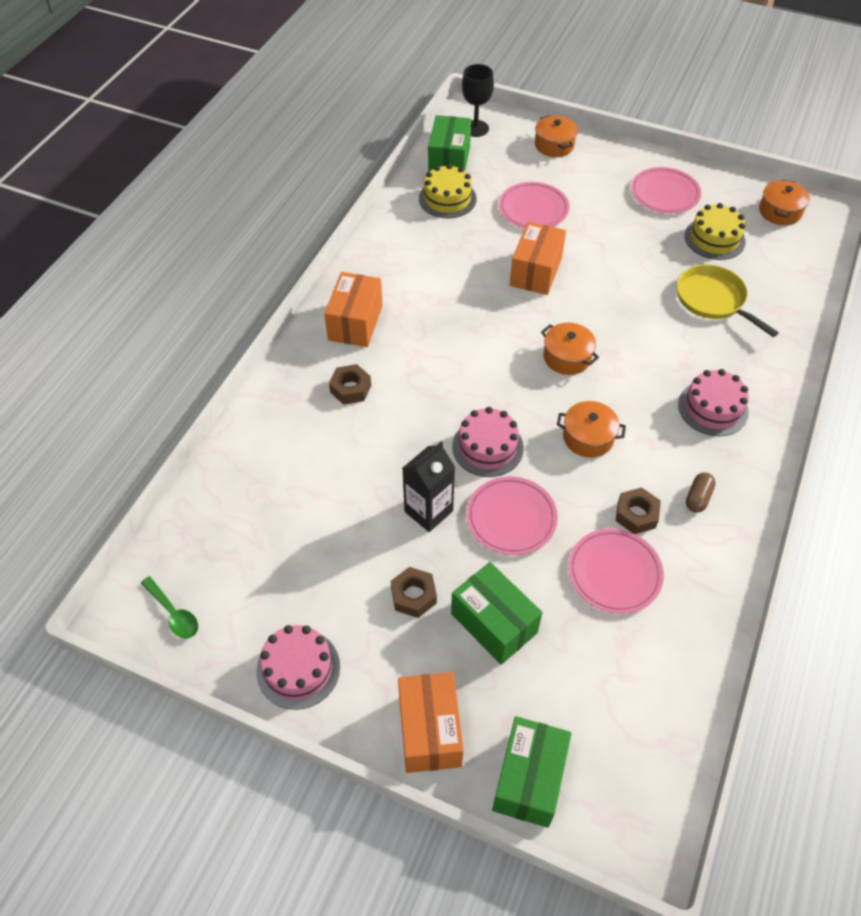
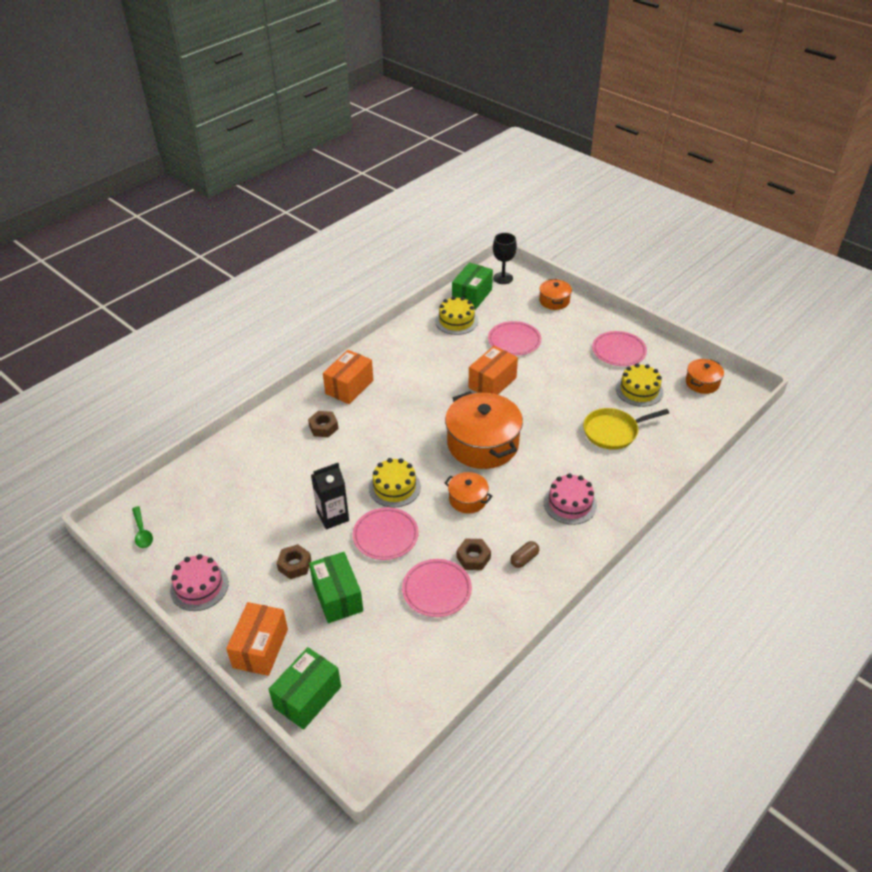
camera: 20 degrees right, 10 degrees down
pink cake [452,407,524,477] -> yellow cake [369,458,421,508]
orange pot [541,323,599,375] -> orange pot [445,391,523,469], size x1.99
yellow pan [677,264,779,337] -> yellow pan turned 90 degrees counterclockwise [583,408,669,450]

